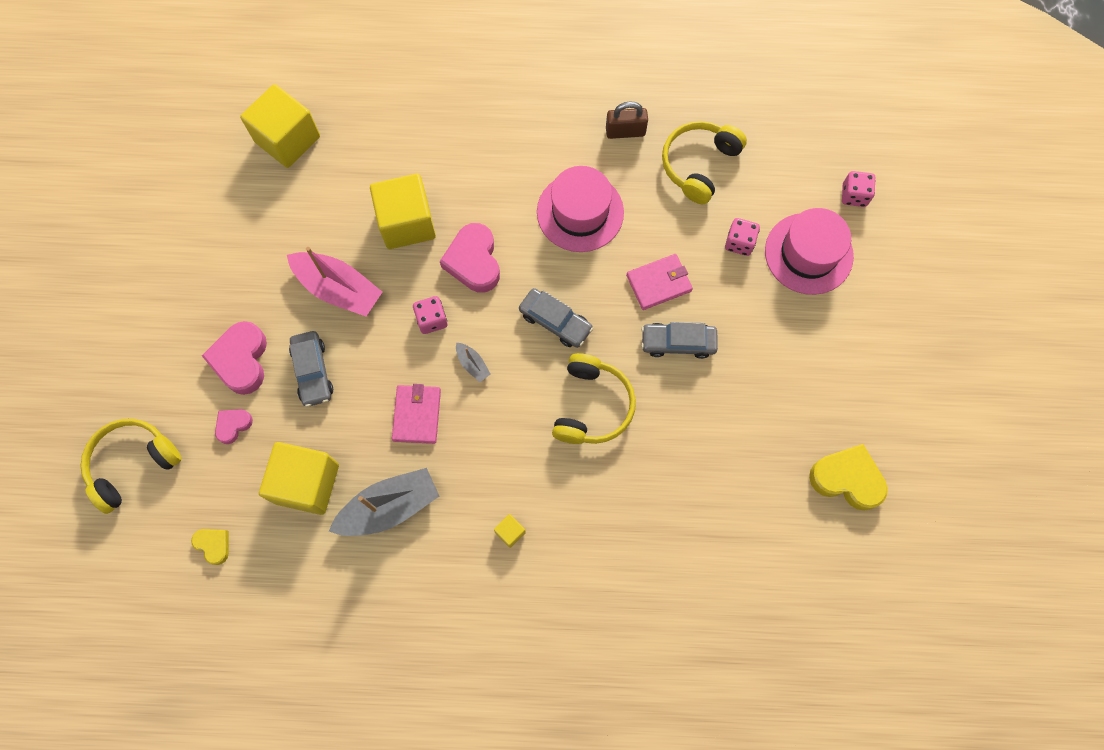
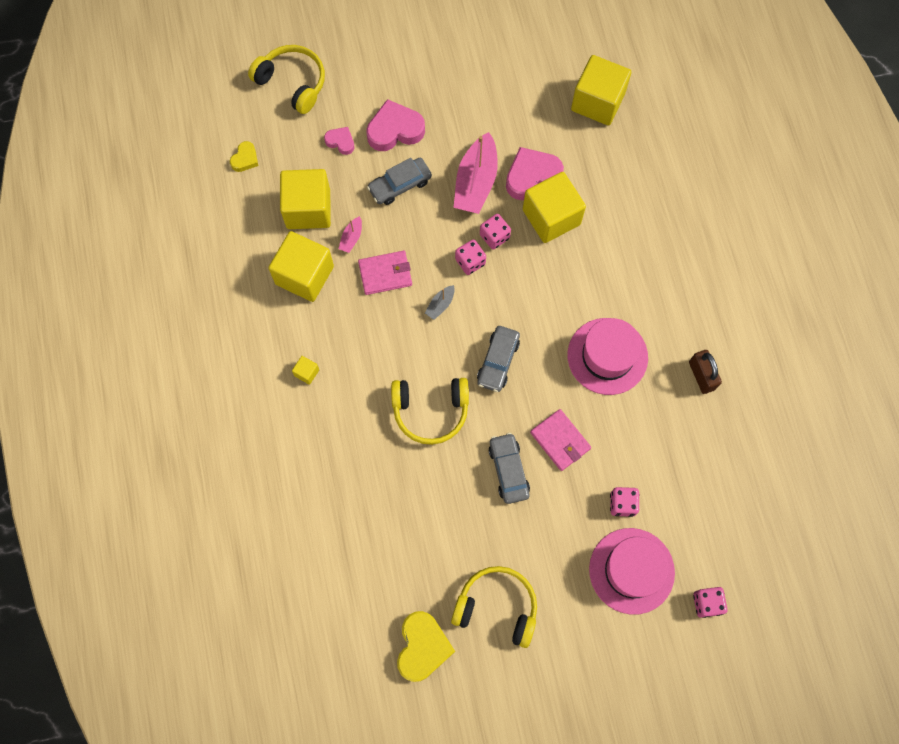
camera: 75 degrees right, 0 degrees up
grey boat [329,468,439,536] -> yellow cube [268,231,334,302]
pink heart [440,223,500,293] -> pink heart moved to [506,147,564,200]
yellow headphones [662,121,747,204] -> yellow headphones moved to [451,566,537,648]
none -> pink boat [339,216,362,253]
none -> pink dice [480,214,511,250]

